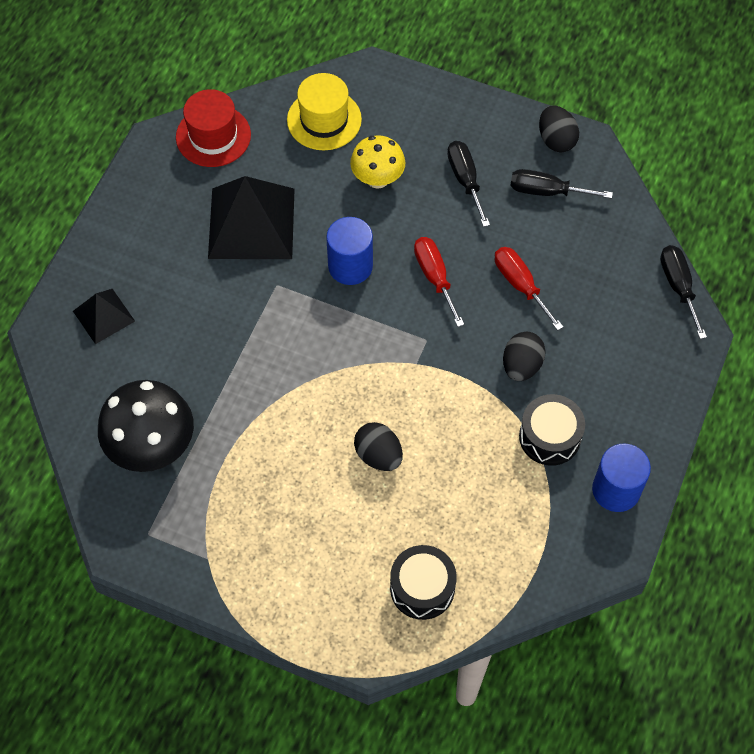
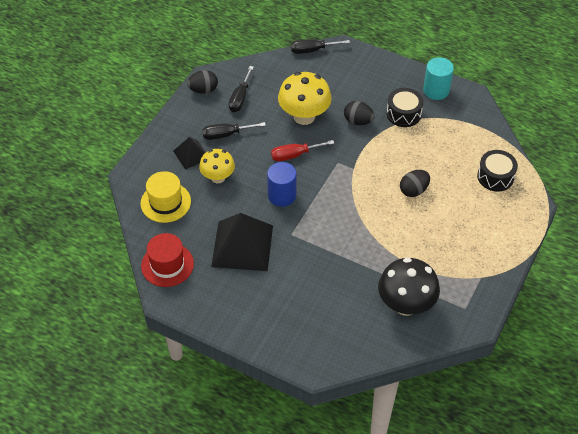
camera: 85 degrees left, 10 degrees down
black pyramid [73,289,135,344] -> black pyramid moved to [173,137,206,170]
red screwdriver [495,247,563,331] -> yellow mushroom [278,72,332,125]
blue cylinder [592,444,651,512] -> turquoise cylinder [423,57,454,100]

